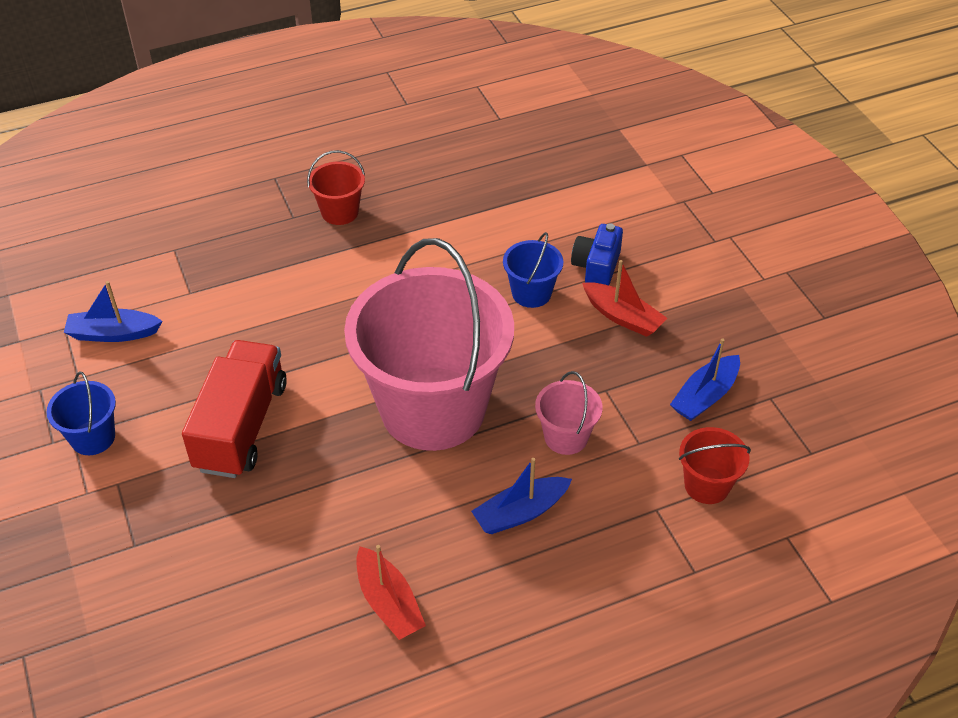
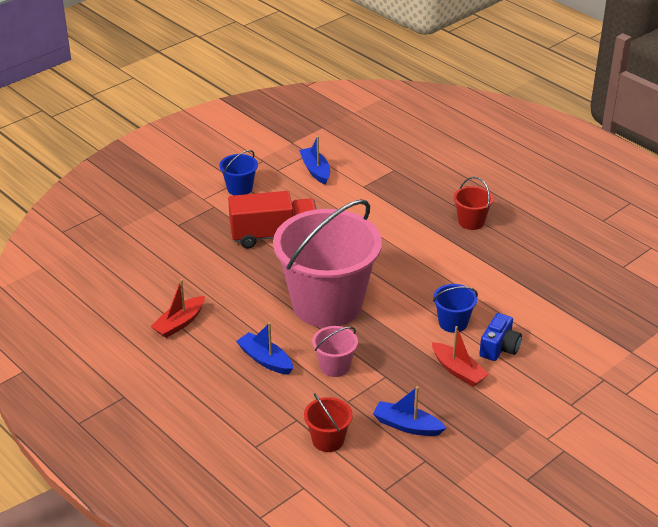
camera: 70 degrees right, 10 degrees down
blue camera [571,223,623,285] -> blue camera turned 120 degrees clockwise [480,313,522,361]
red boat [582,260,667,337] -> red boat turned 60 degrees counterclockwise [432,326,489,387]

